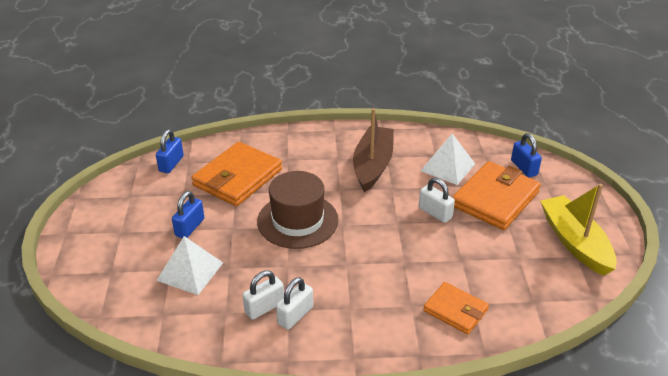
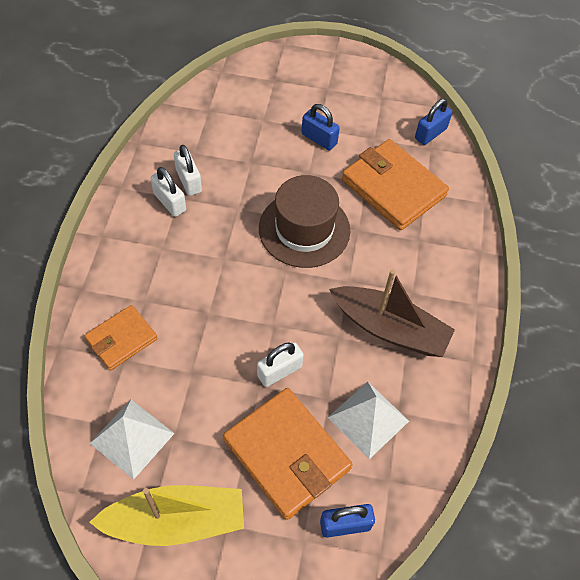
camera: 100 degrees right, 20 degrees up
blue padlock [156,129,184,173] -> blue padlock turned 75 degrees counterclockwise [415,99,452,145]
white pyramid [156,236,223,295] -> white pyramid moved to [89,400,175,480]

